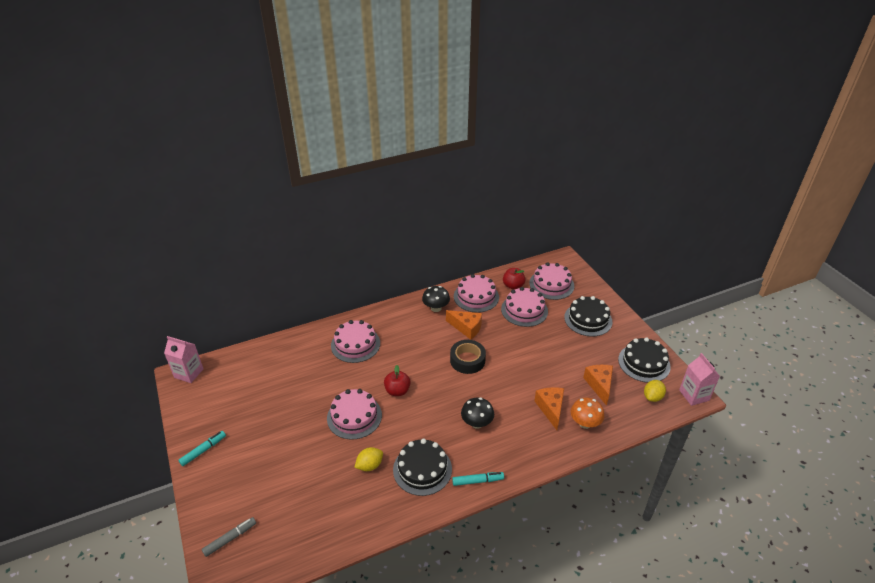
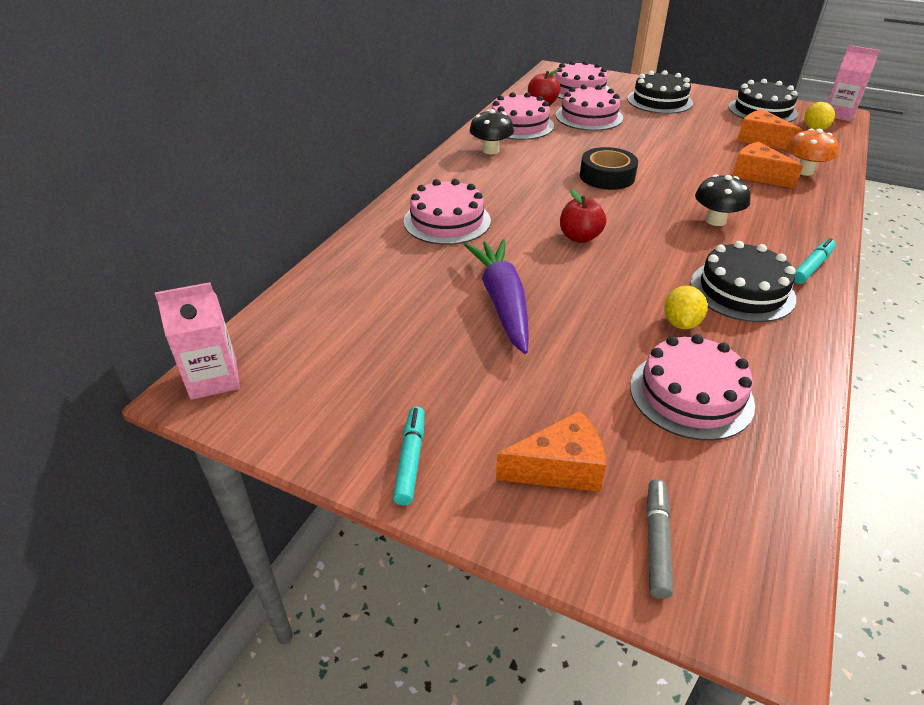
camera: 40 degrees left, 0 degrees up
pink cake [327,389,382,440] -> pink cake moved to [630,334,755,441]
orange cheese [446,310,482,340] -> orange cheese moved to [496,411,606,492]
none -> purple carrot [464,240,529,354]

